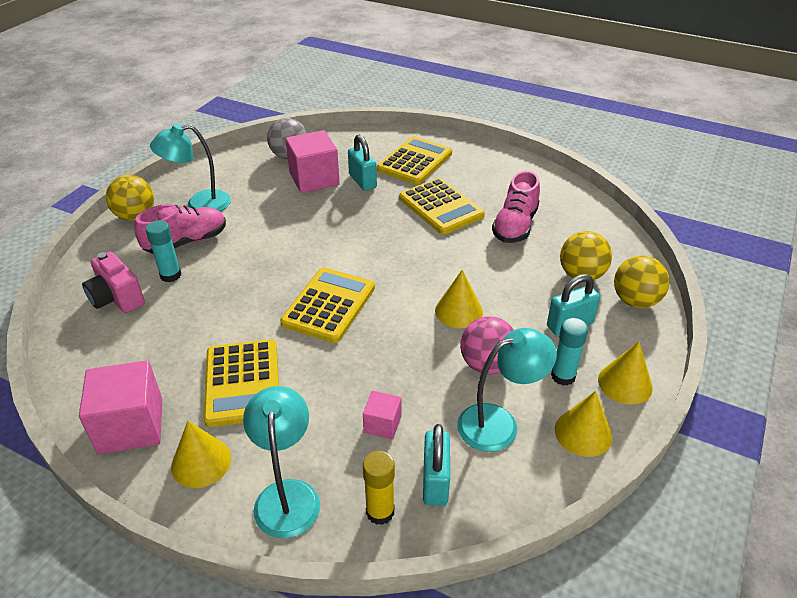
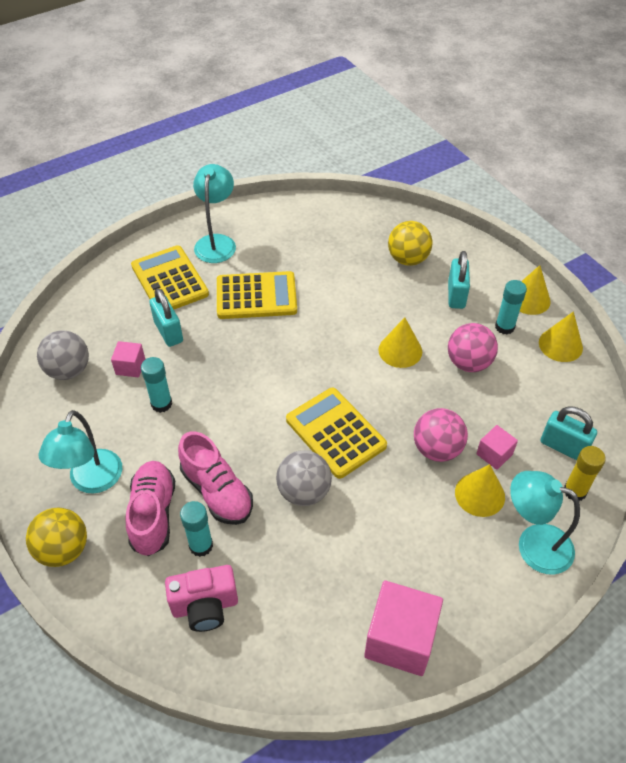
camera: 60 degrees left, 10 degrees up
yellow cone [171,421,231,488] -> yellow cone moved to [455,464,505,517]
yellow calculator [204,339,279,427] -> none
pink cube [285,130,340,193] -> pink cube [111,341,145,377], size x0.51
turquoise padlock [348,134,377,191] -> turquoise padlock turned 60 degrees clockwise [149,288,183,347]
turquoise lamp [457,328,557,452] -> turquoise lamp moved to [193,164,236,263]
pink shoe [492,170,540,243] -> pink shoe moved to [178,431,253,525]
yellow ball [614,255,669,308] -> none
none -> turquoise glue stick [141,357,172,413]
none -> grey ball [276,450,332,506]
none -> pink ball [414,408,468,462]

